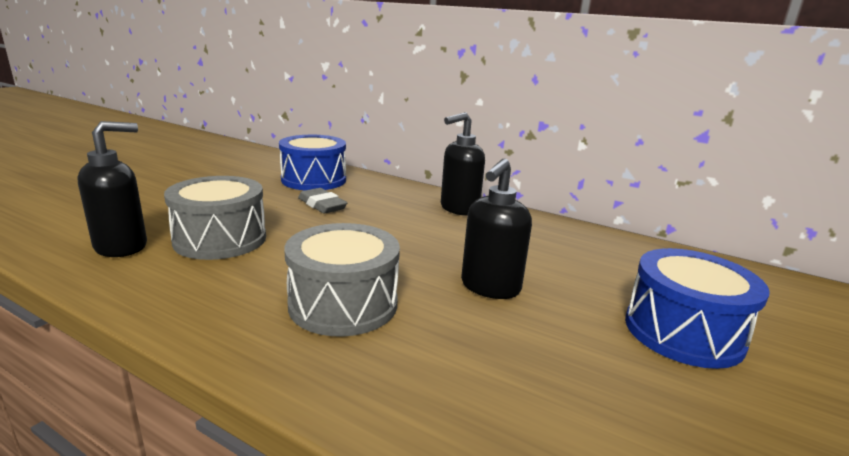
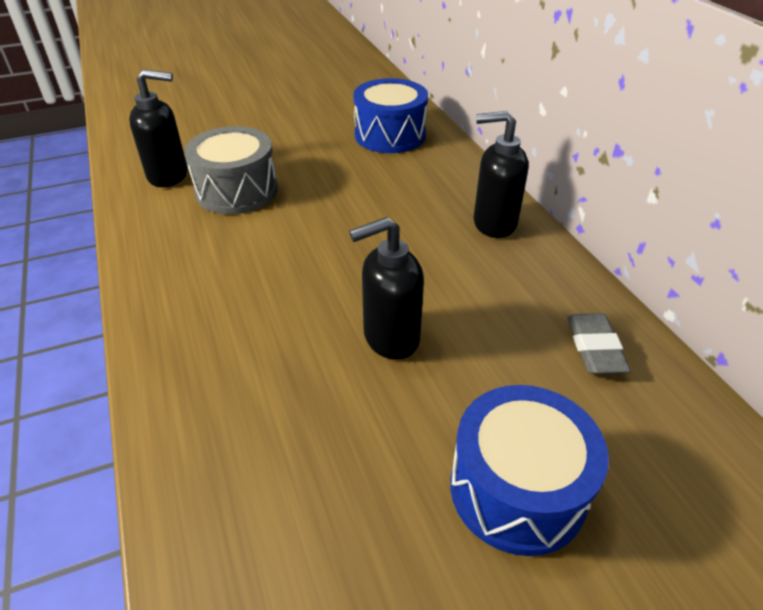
camera: 40 degrees right, 20 degrees up
grey drum [284,223,400,336] -> none
grey eraser [298,188,347,214] -> grey eraser moved to [567,313,631,374]

